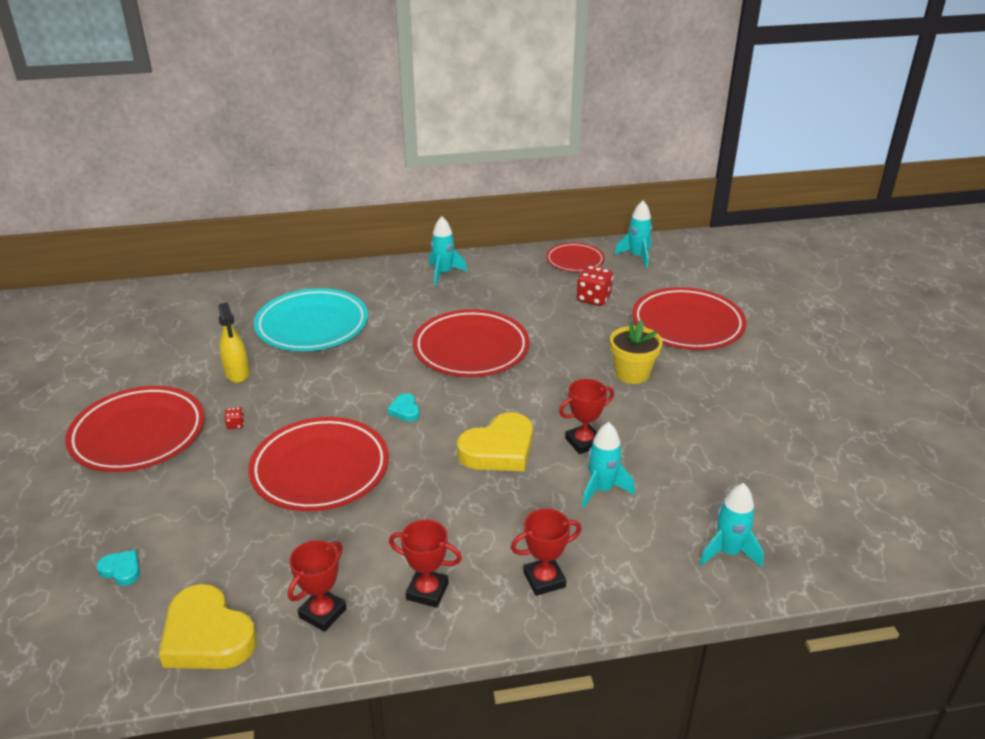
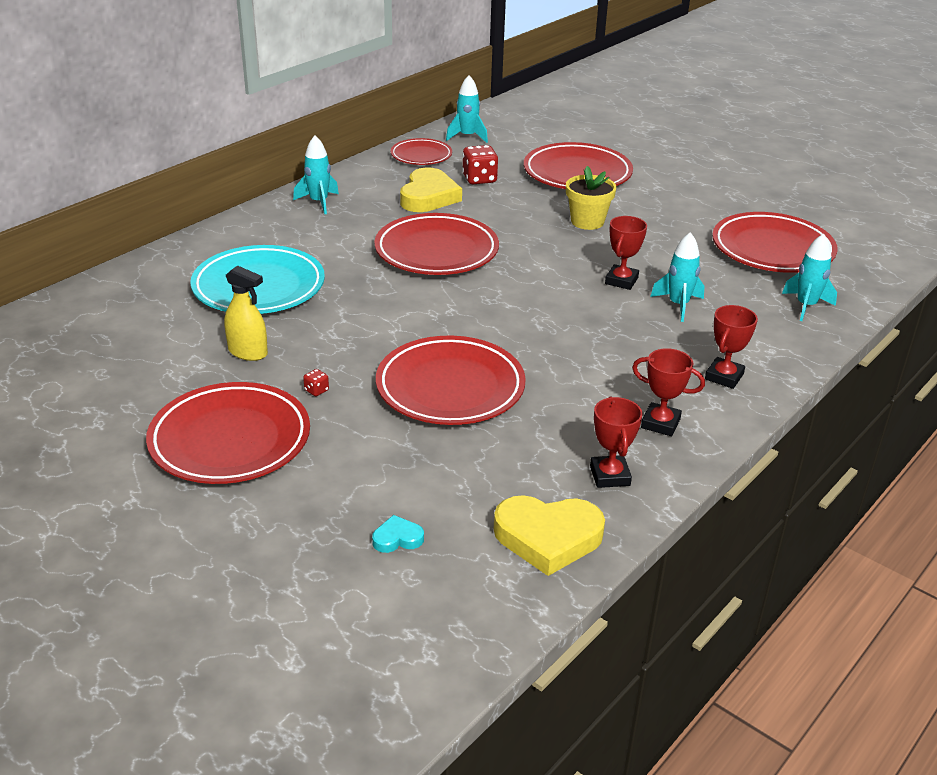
camera: 40 degrees left, 0 degrees up
turquoise heart [387,393,420,422] -> none
red trophy [389,520,462,608] -> red trophy turned 45 degrees clockwise [632,348,705,436]
yellow heart [457,412,533,471] -> yellow heart moved to [400,167,462,212]
none -> red plate [712,212,837,273]

